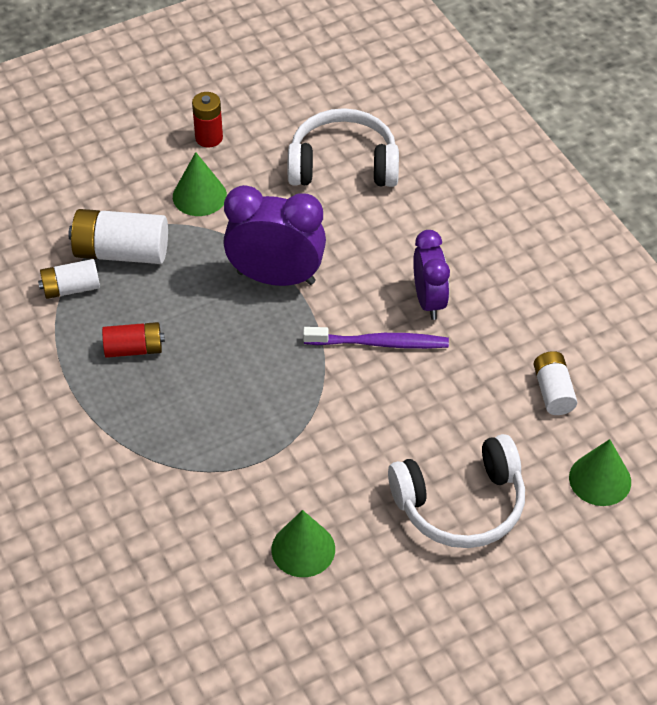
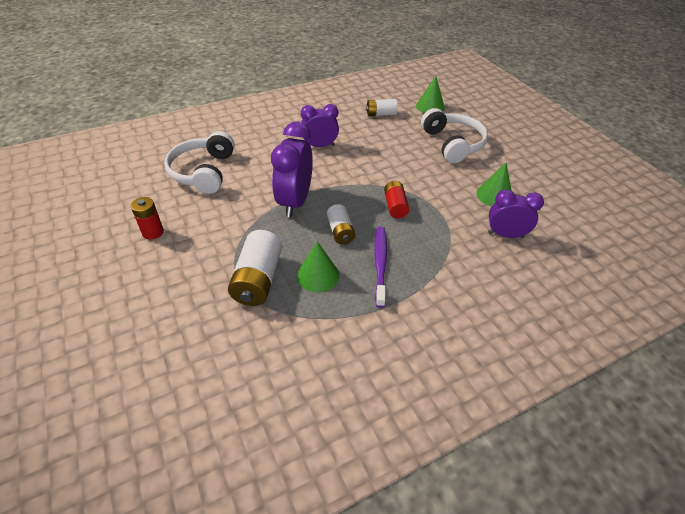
camera: 90 degrees left, 5 degrees down
white battery [38,259,100,299] -> white battery moved to [327,204,355,245]
red battery [102,322,165,358] -> red battery moved to [384,181,409,218]
green cone [173,152,227,216] -> green cone moved to [297,241,339,292]
purple toothbrush [303,327,449,349] -> purple toothbrush moved to [374,227,387,308]
none -> purple clock [488,189,544,238]

